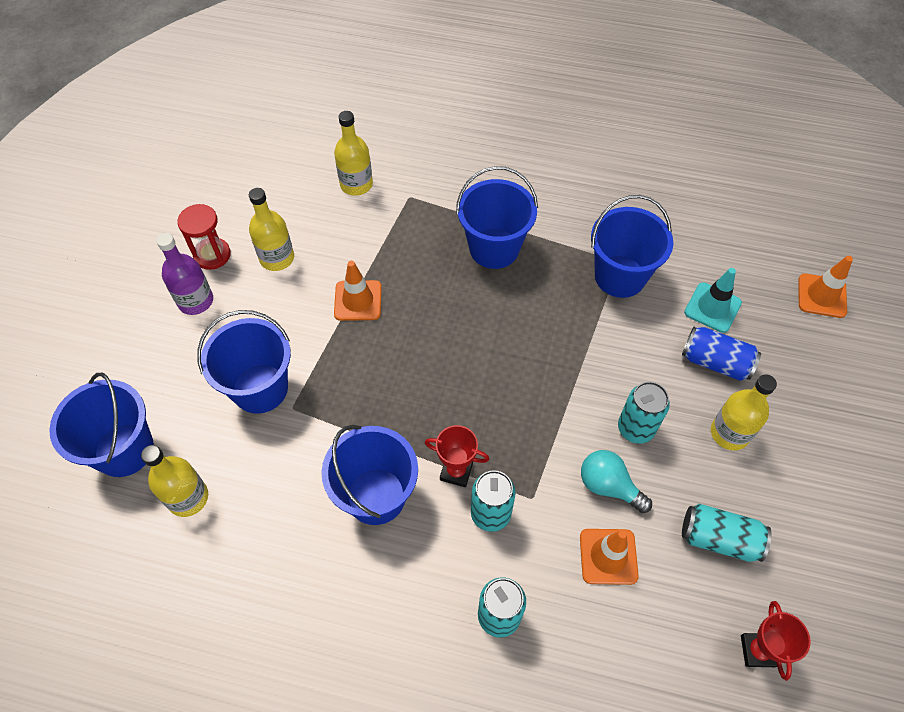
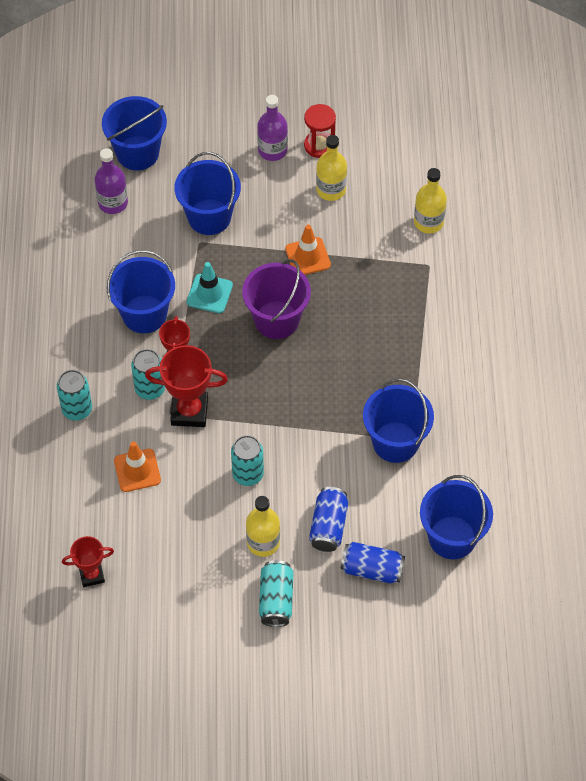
camera: 75 degrees right, 0 degrees up
yellow bottle [141,445,208,517] -> purple bottle [95,148,128,214]
blue bucket [456,166,538,269] -> blue bucket moved to [420,475,493,559]
turquoise light bulb [581,450,652,513] -> none
turquoise can [682,504,772,562] -> turquoise can moved to [259,560,294,627]
turquoise traffic cone [684,268,742,333] -> turquoise traffic cone moved to [186,262,233,313]
orange traffic cone [798,256,853,318] -> none
none -> red trophy [145,345,228,427]
none -> purple bucket [242,259,311,339]
none -> blue can [341,542,405,583]

